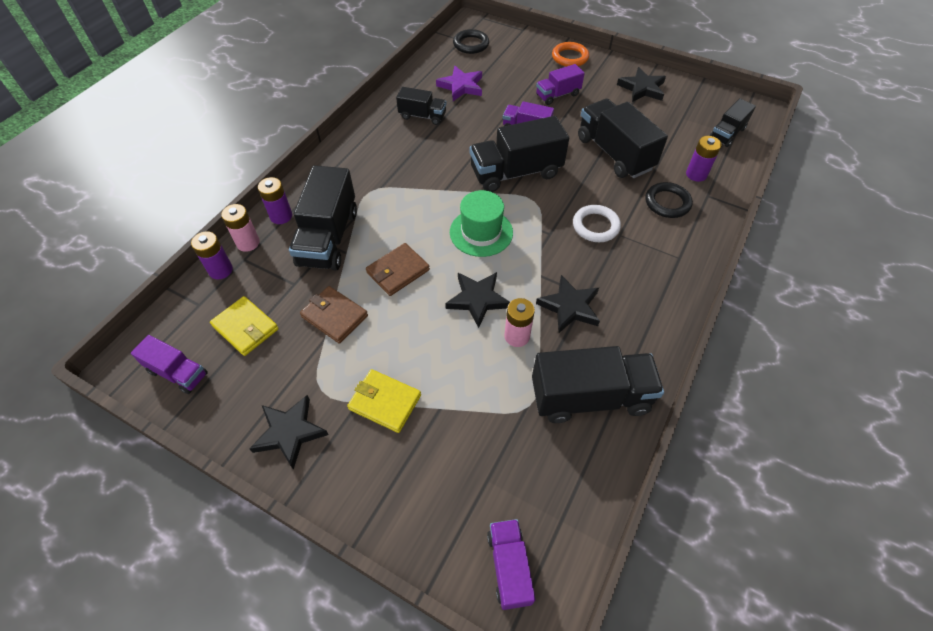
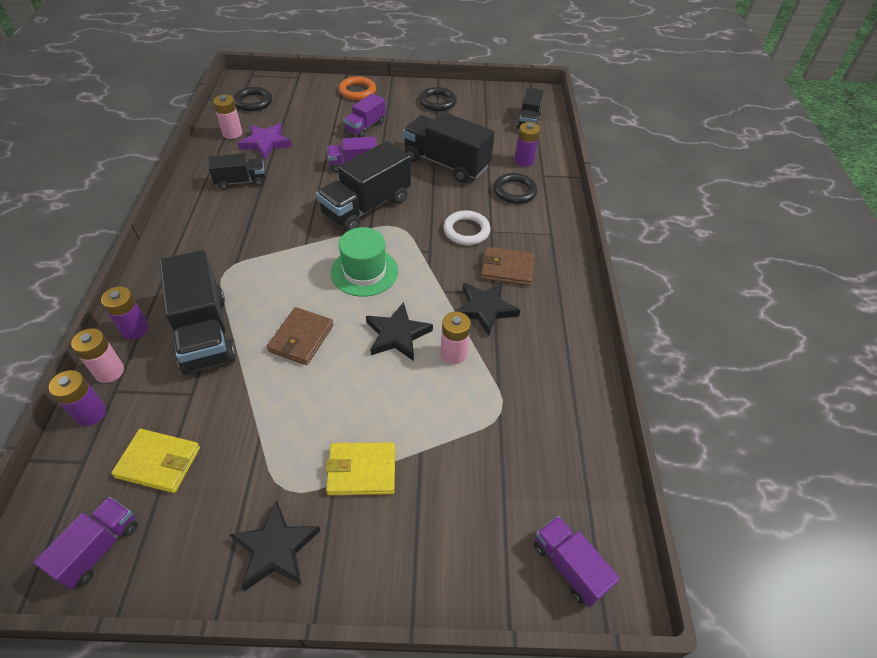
camera: 30 degrees left, 5 degrees down
purple truck [131,335,208,394] -> purple truck turned 60 degrees counterclockwise [33,497,137,589]
brown wallet [300,286,368,344] -> brown wallet moved to [481,247,534,286]
black truck [532,346,664,423] -> none
black star [617,67,666,102] -> black ring [419,87,457,111]
none -> pink battery [213,95,242,139]

